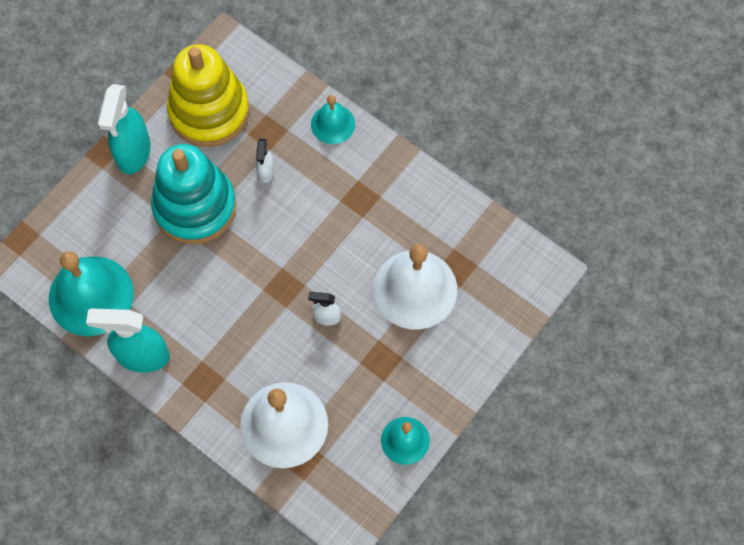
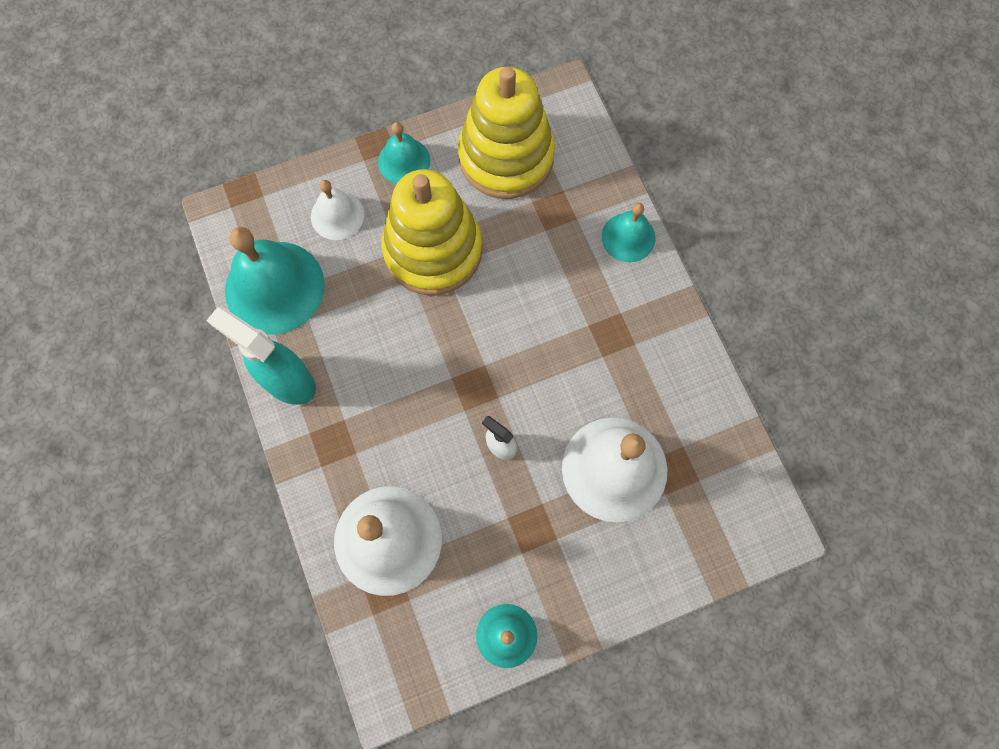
camera: 30 degrees right, 5 degrees up
turquoise spray bottle [98,84,151,174] -> turquoise bell [378,122,430,184]
turquoise stacking toy [151,144,236,245] -> yellow stacking toy [381,169,482,296]
white spray bottle [256,139,274,183] -> none
none -> white bell [311,180,364,240]

